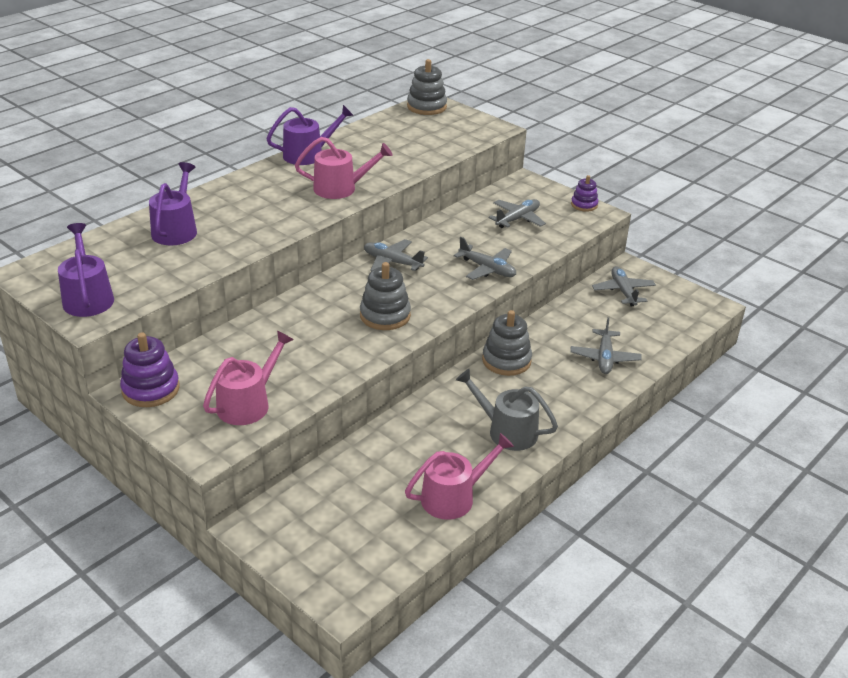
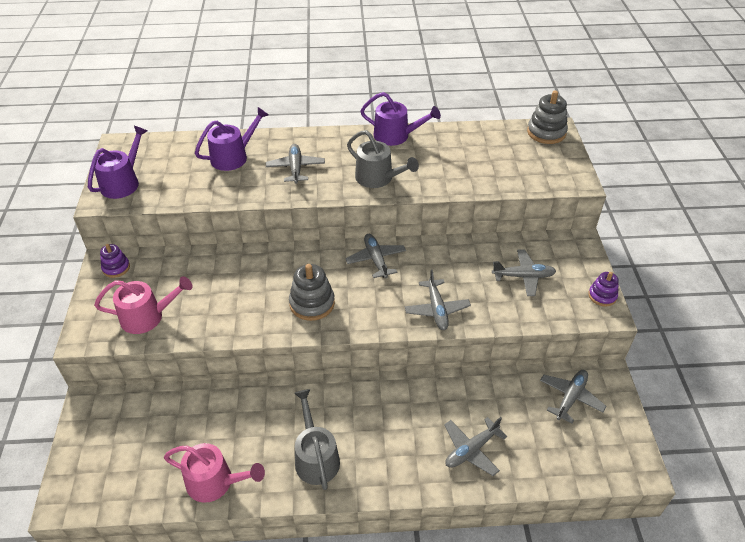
camera: 45 degrees right, 10 degrees up
purple stacking toy [120,332,180,407] -> purple stacking toy [100,244,130,278], size x0.63
pink watering can [295,137,393,199] -> grey watering can [347,130,419,188]
grey stacking toy [482,310,532,376] -> none
none -> grey plane [266,144,325,184]

